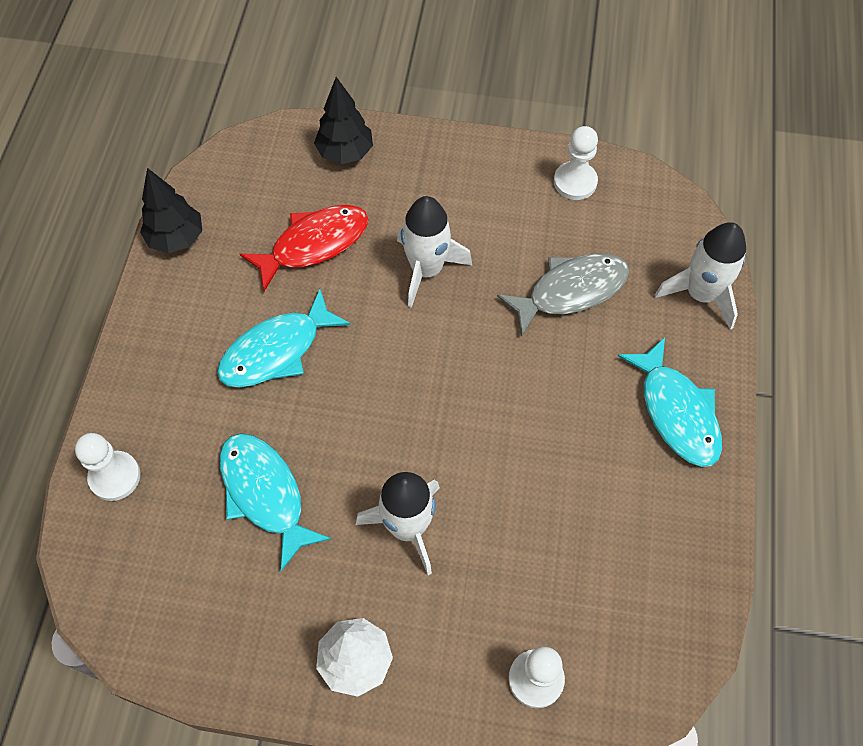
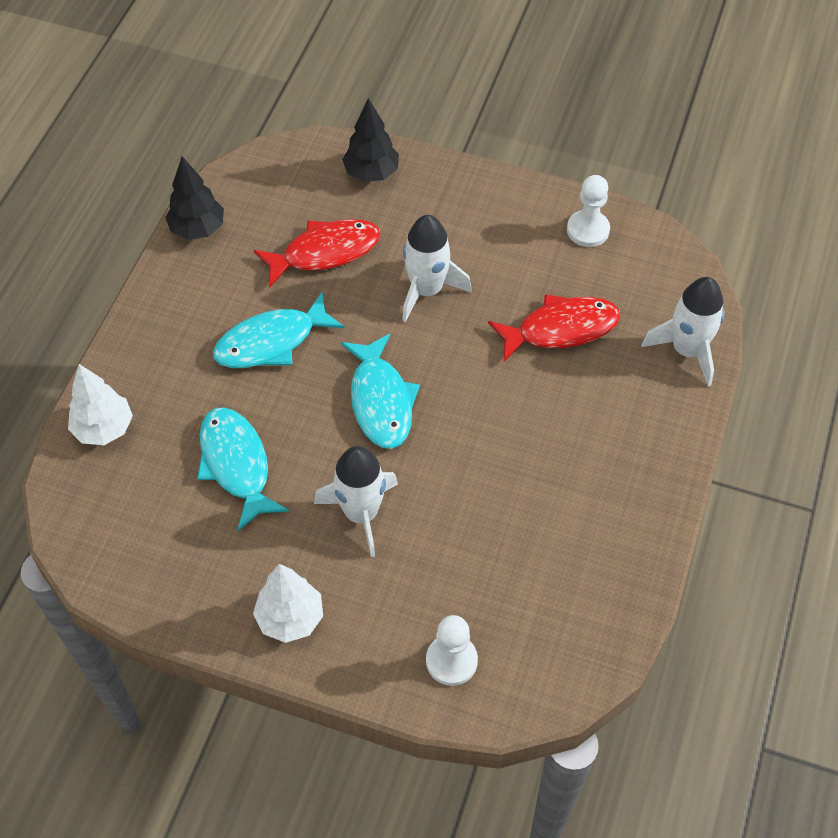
camera: 10 degrees right, 5 degrees down
white pawn [75,433,141,501] -> white tree [68,364,133,445]
grey fish [497,253,629,336] -> red fish [488,294,620,362]
turquoise fish [618,337,722,467] -> turquoise fish moved to [341,334,420,449]

